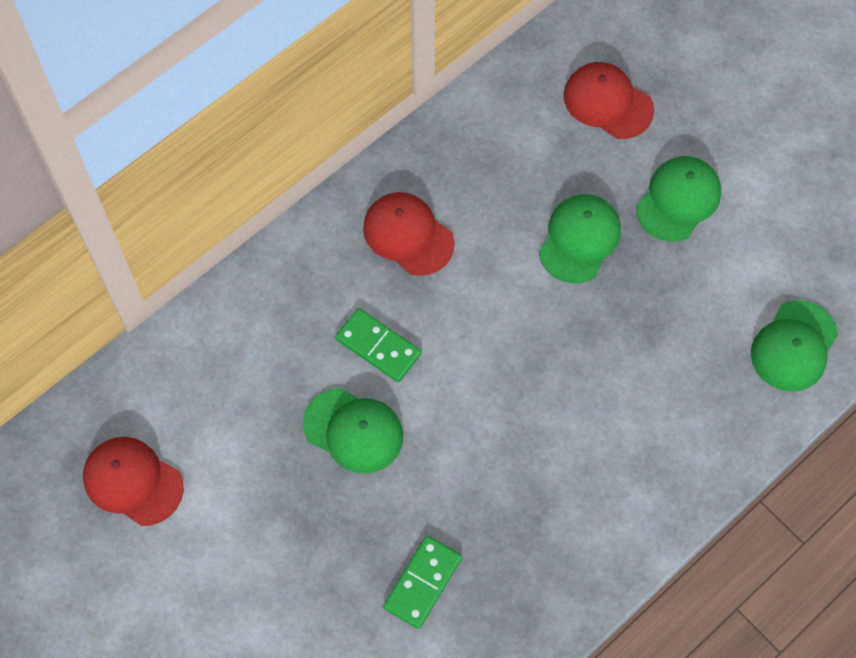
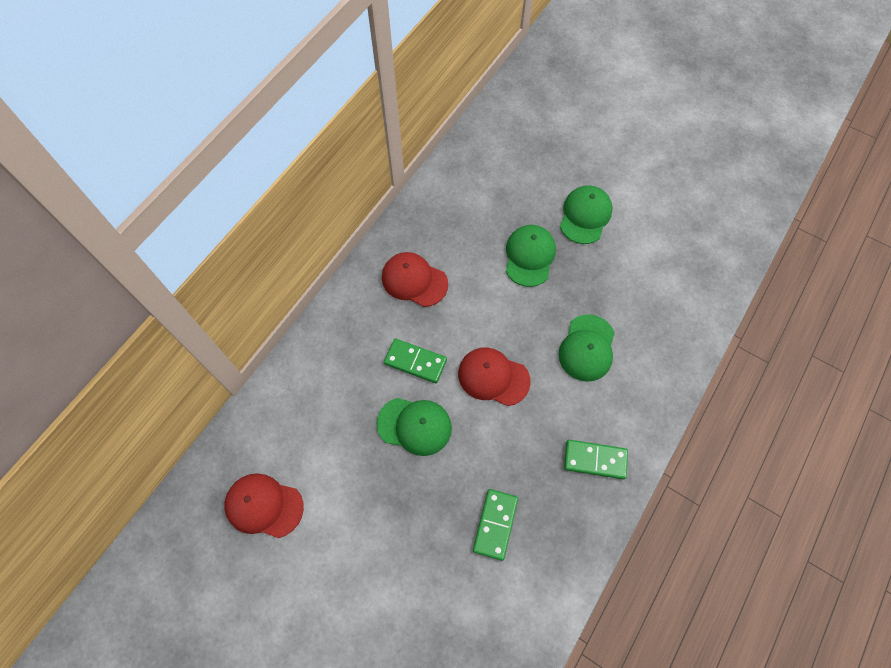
camera: 15 degrees left, 0 degrees up
red cap [564,62,654,139] -> red cap moved to [458,348,531,406]
green cap [751,300,838,392] -> green cap moved to [559,314,615,382]
none -> green domino [564,440,628,479]

